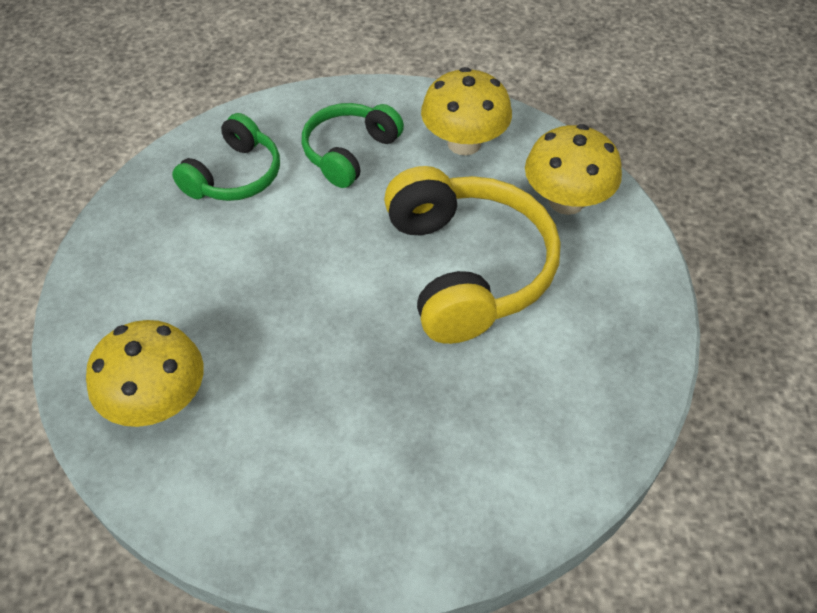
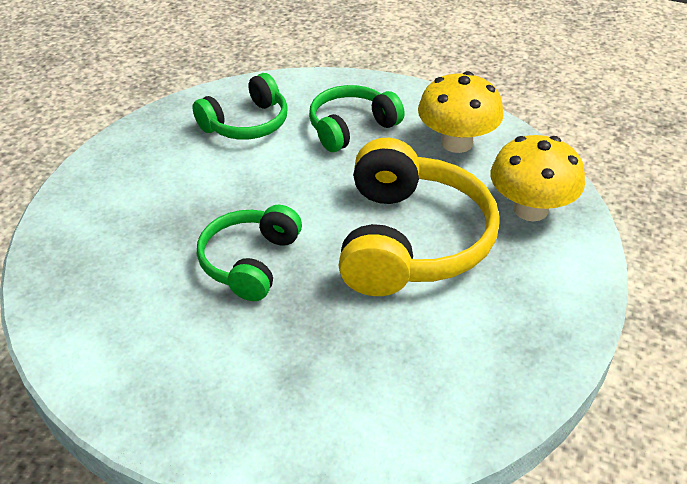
camera: 20 degrees right, 10 degrees down
yellow mushroom [86,320,204,427] -> none
none -> green headphones [197,205,302,301]

